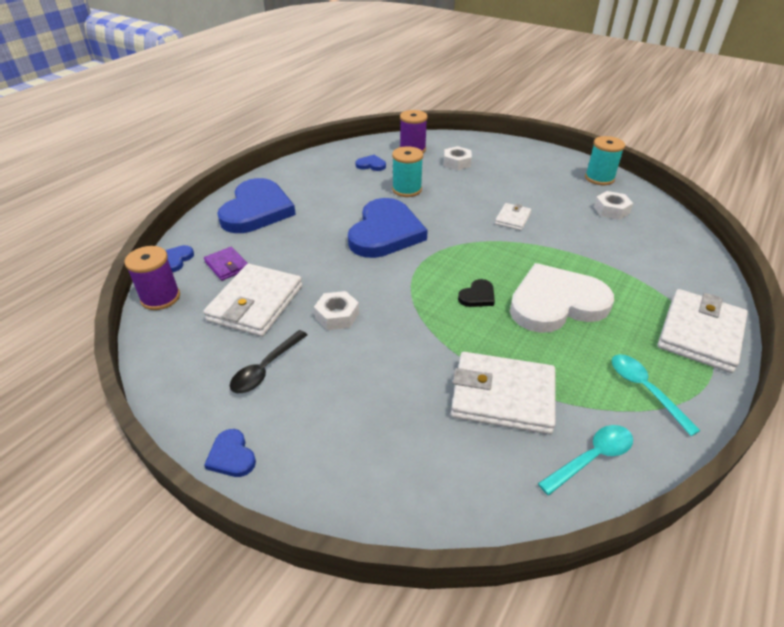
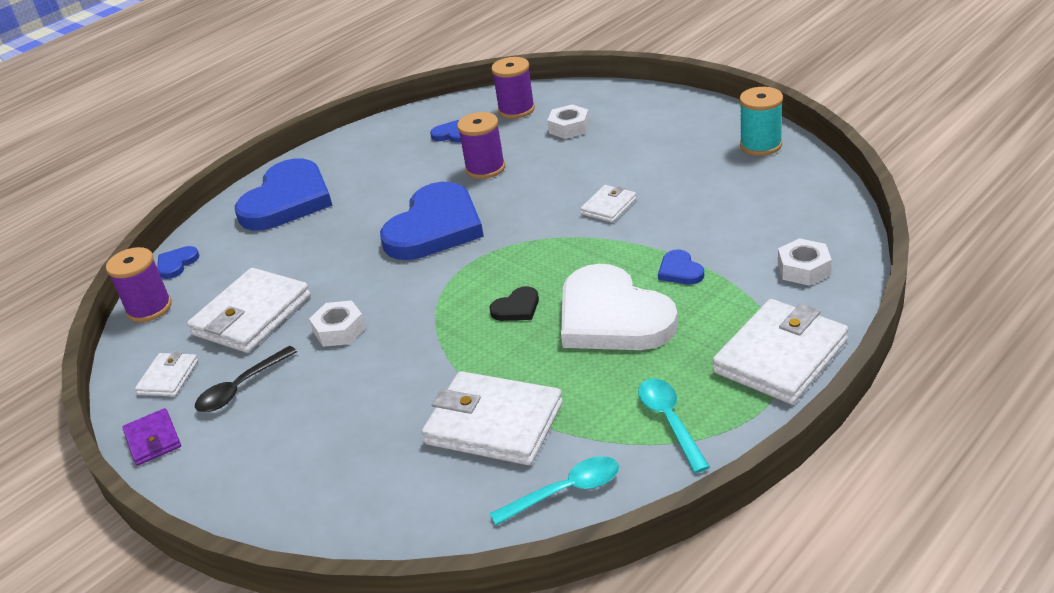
camera: 15 degrees right, 5 degrees down
purple wallet [204,247,248,281] -> purple wallet moved to [122,408,181,466]
blue heart [204,429,256,477] -> blue heart moved to [658,250,704,285]
turquoise spool [392,146,423,197] -> purple spool [457,112,505,179]
white heart [510,263,614,333] -> white heart turned 120 degrees counterclockwise [561,264,678,350]
white nut [594,191,633,220] -> white nut moved to [778,238,832,286]
none -> white wallet [135,351,198,397]

